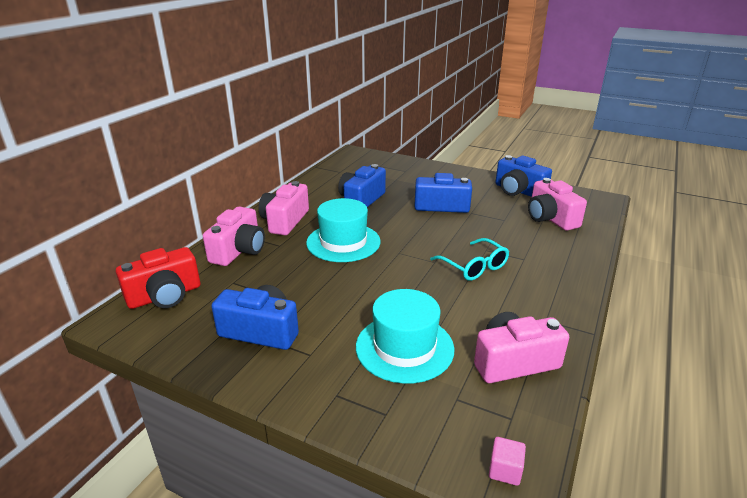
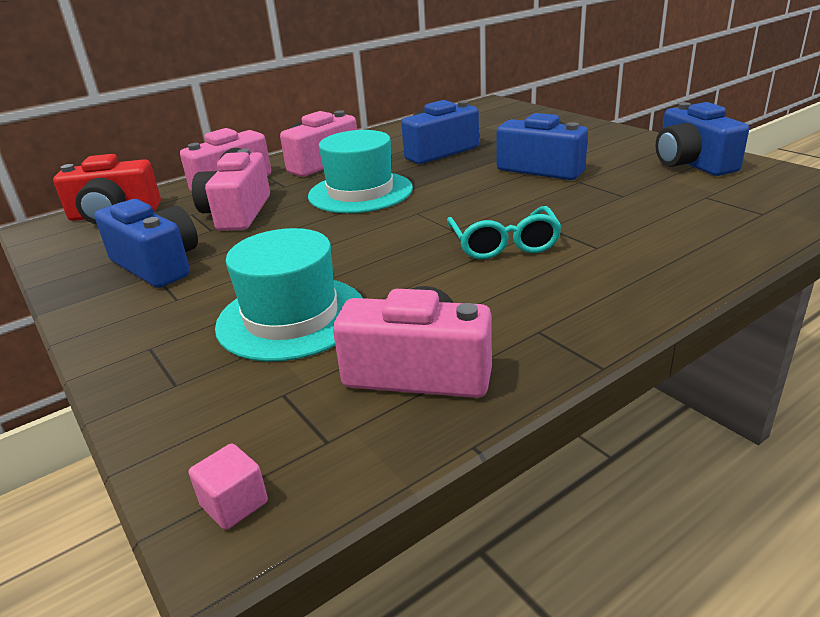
camera: 30 degrees right, 0 degrees up
pink camera [528,178,587,231] -> pink camera moved to [192,149,270,231]

